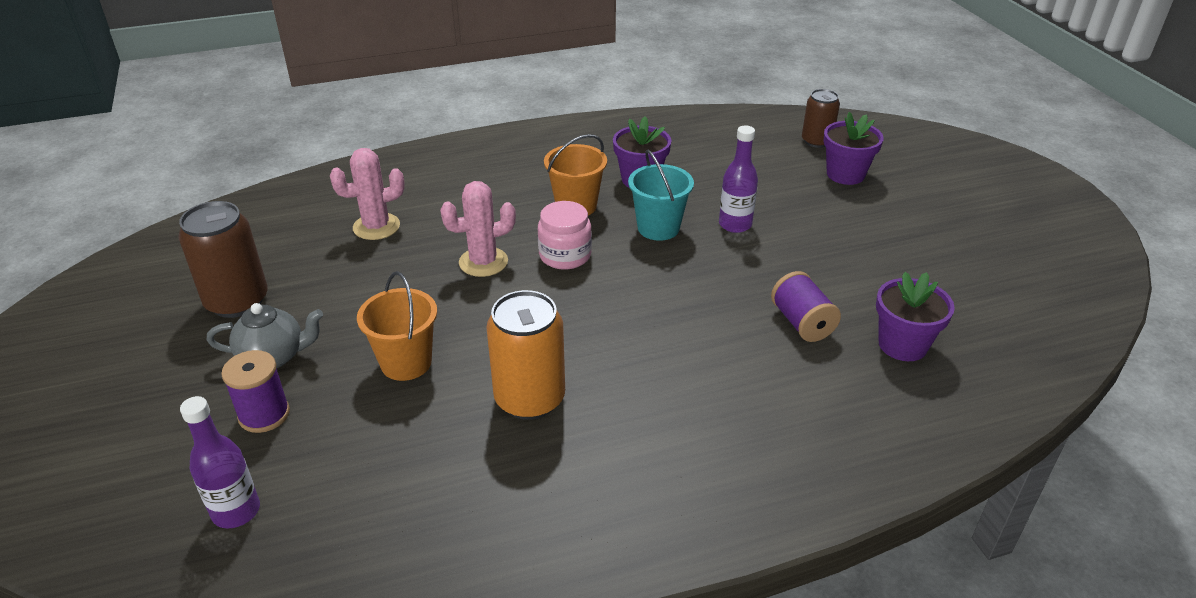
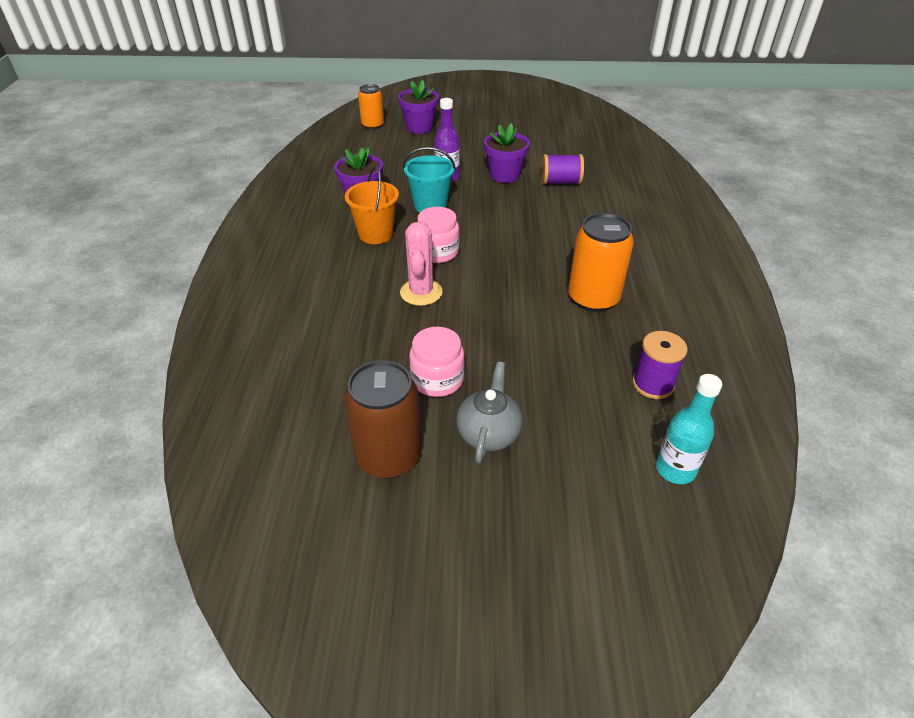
camera: 70 degrees left, 5 degrees up
purple bottle [180,396,260,528] -> turquoise bottle [656,374,722,484]
purple spool [221,350,290,433] -> purple spool moved to [632,331,688,399]
pink cactus [330,148,405,240] -> none
orange bucket [357,271,437,381] -> none
brown can [802,89,840,148] -> orange can [358,84,384,130]
purple flower pot [876,272,955,361] -> purple flower pot moved to [484,123,530,183]
none -> pink jar [410,327,465,397]

